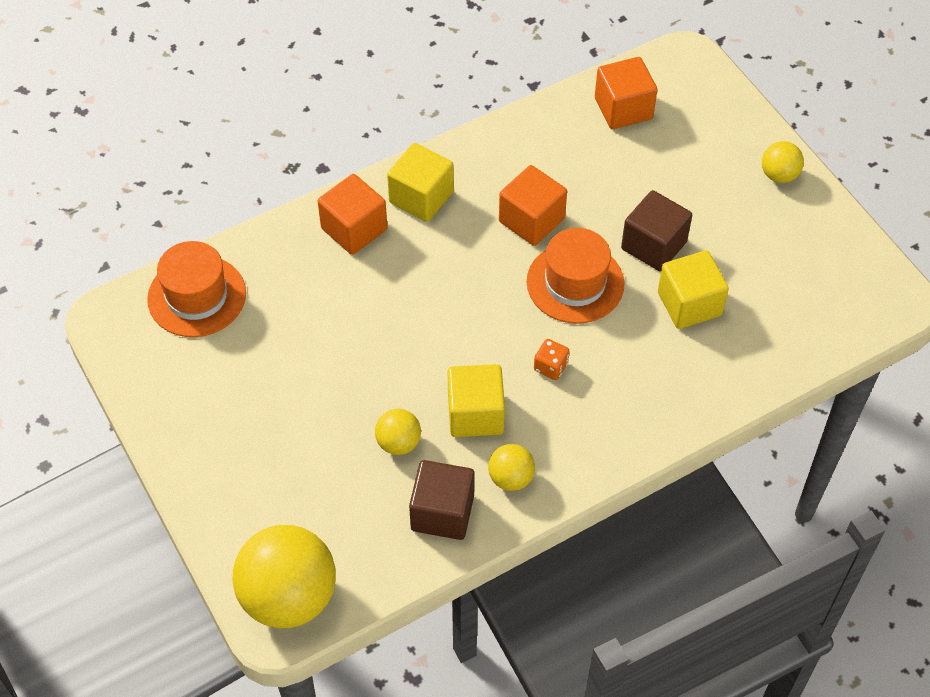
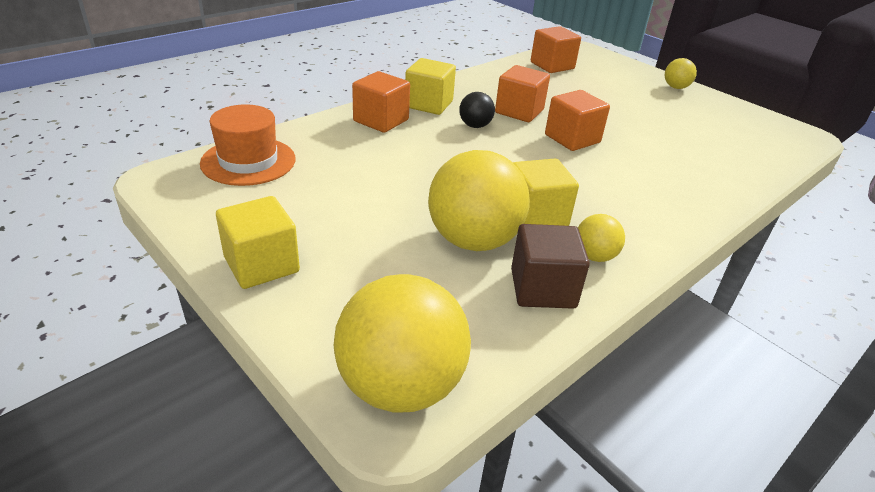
camera: 15 degrees left, 20 degrees down
yellow ball [375,409,421,455] -> yellow ball [428,150,530,251], size x2.07
orange hat [527,228,625,324] -> orange cube [545,90,610,151]
orange dice [534,339,570,380] -> none
brown cube [621,190,692,271] -> none
yellow cube [658,250,729,329] -> yellow cube moved to [216,196,300,289]
none -> black ball [459,92,495,128]

